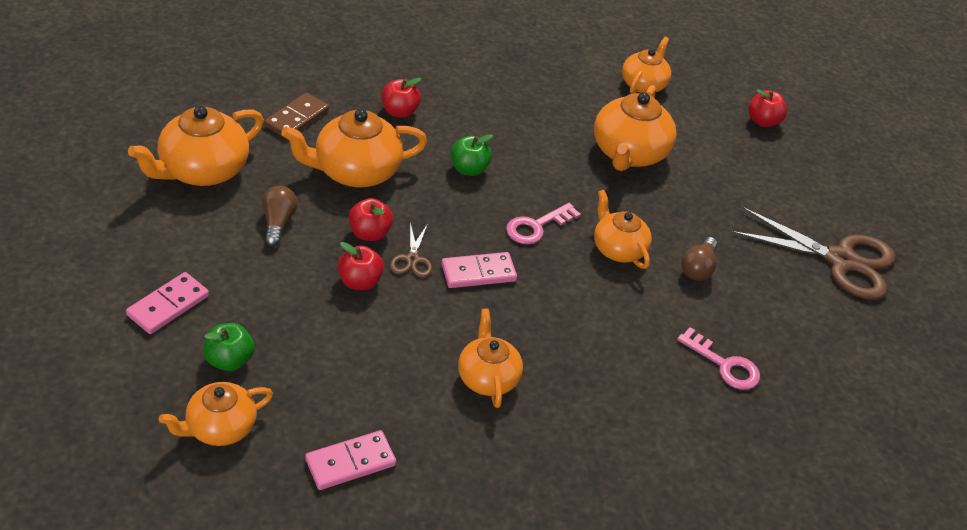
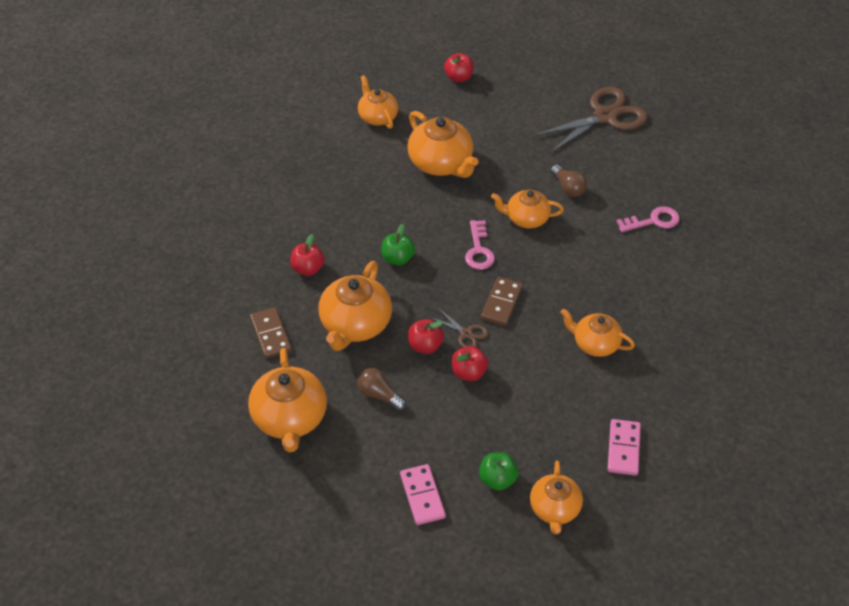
camera: 50 degrees left, 5 degrees up
pink domino [441,252,517,288] -> brown domino [481,277,523,326]

